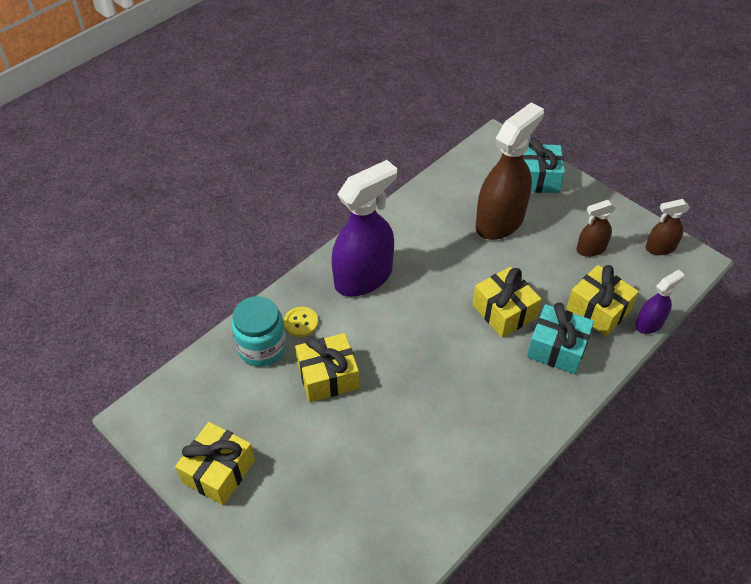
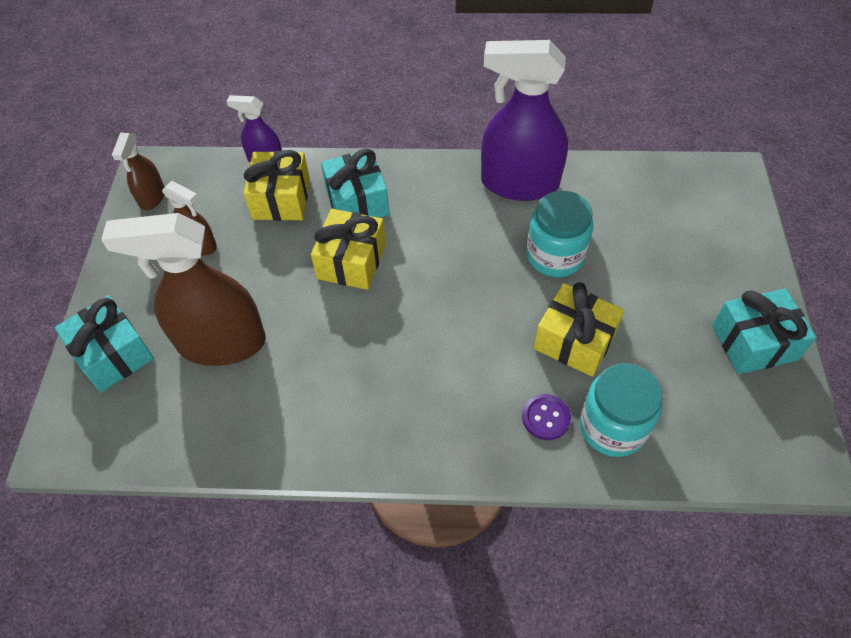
camera: 130 degrees left, 5 degrees up
yellow gift [175,422,255,505] -> turquoise gift [712,289,817,374]
yellow button [284,307,318,337] -> purple button [522,394,571,440]
purple spray bottle [331,160,397,297] -> purple spray bottle moved to [481,40,568,201]
brown spray bottle [645,199,690,255] -> brown spray bottle turned 60 degrees clockwise [112,133,165,210]
none -> turquoise jar [526,191,594,277]

